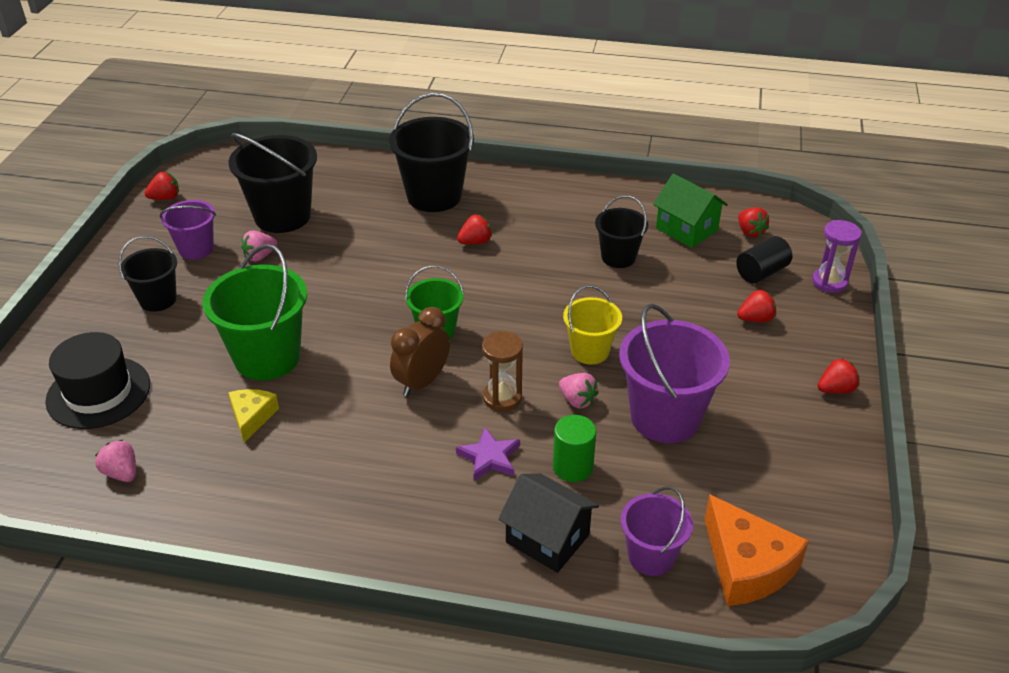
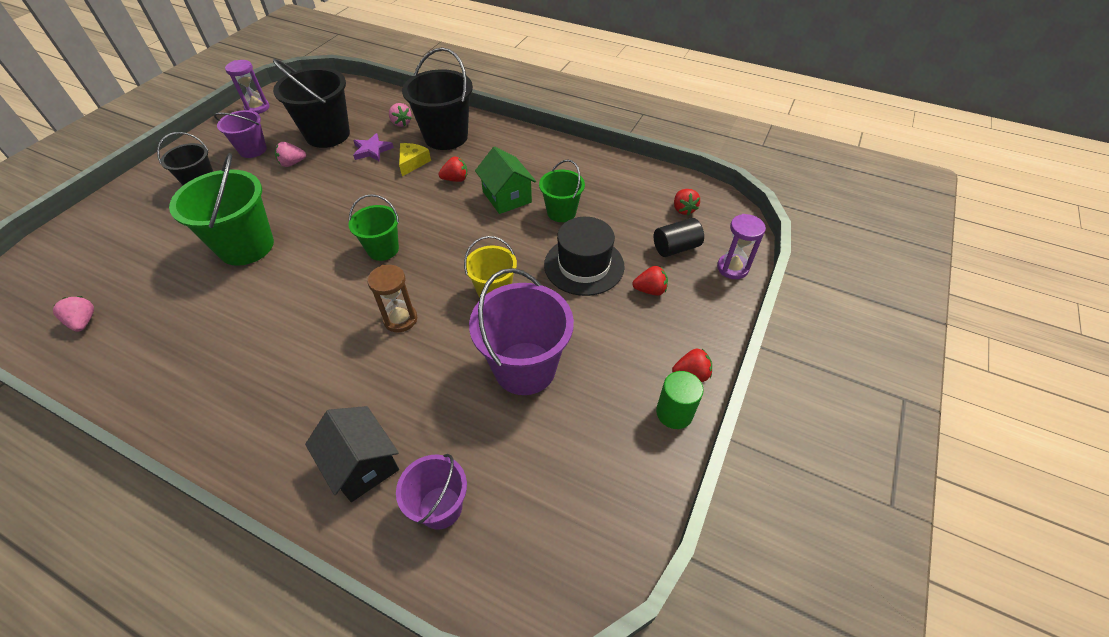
camera: 15 degrees right, 10 degrees up
black hat [45,332,150,429] -> black hat moved to [544,217,625,296]
red strawberry [144,172,179,200] -> purple hourglass [225,60,270,114]
yellow cheese [228,389,279,443] -> yellow cheese moved to [399,143,431,176]
brown clock [390,307,450,397] -> none
purple star [456,427,520,481] -> purple star moved to [353,133,394,161]
green cylinder [553,415,596,482] -> green cylinder moved to [656,371,704,429]
pink strawberry [559,373,599,408] -> pink strawberry moved to [389,103,412,127]
black bucket [595,195,648,268] -> green bucket [539,160,585,222]
green house [653,174,728,248] -> green house moved to [475,146,536,214]
orange cheese [705,494,809,606] -> none

